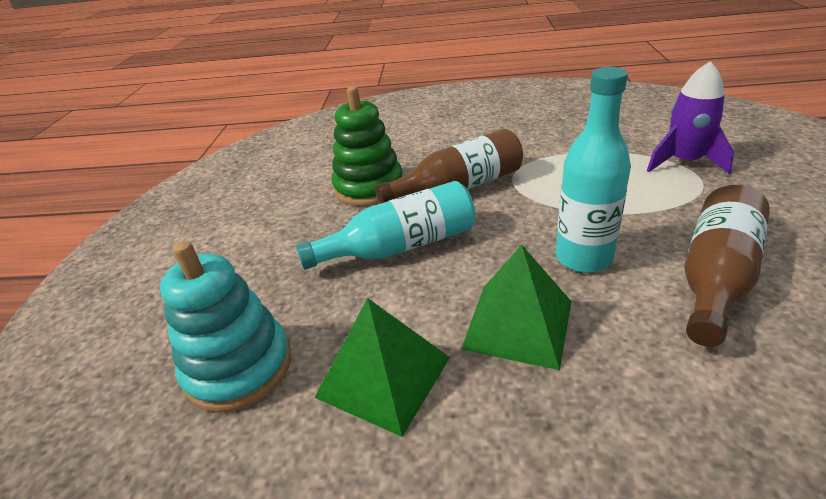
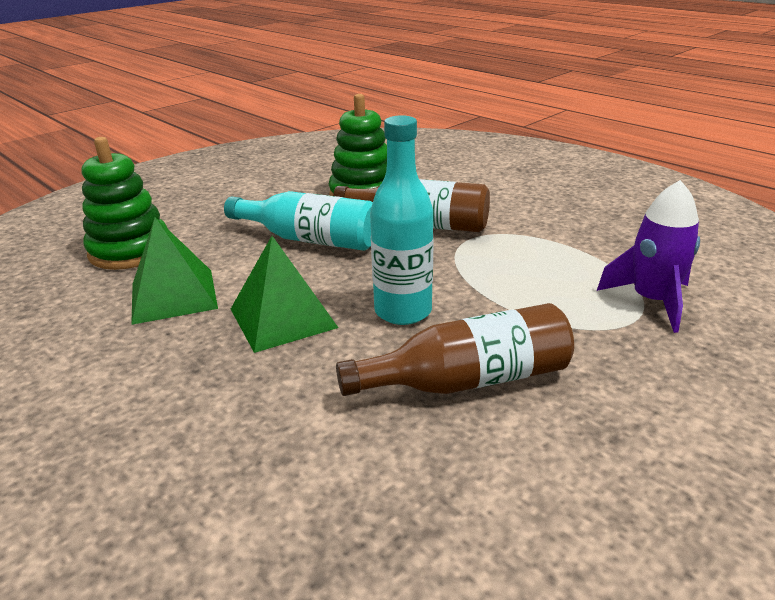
camera: 40 degrees right, 5 degrees down
turquoise stacking toy [160,241,292,413] -> green stacking toy [82,137,168,270]

